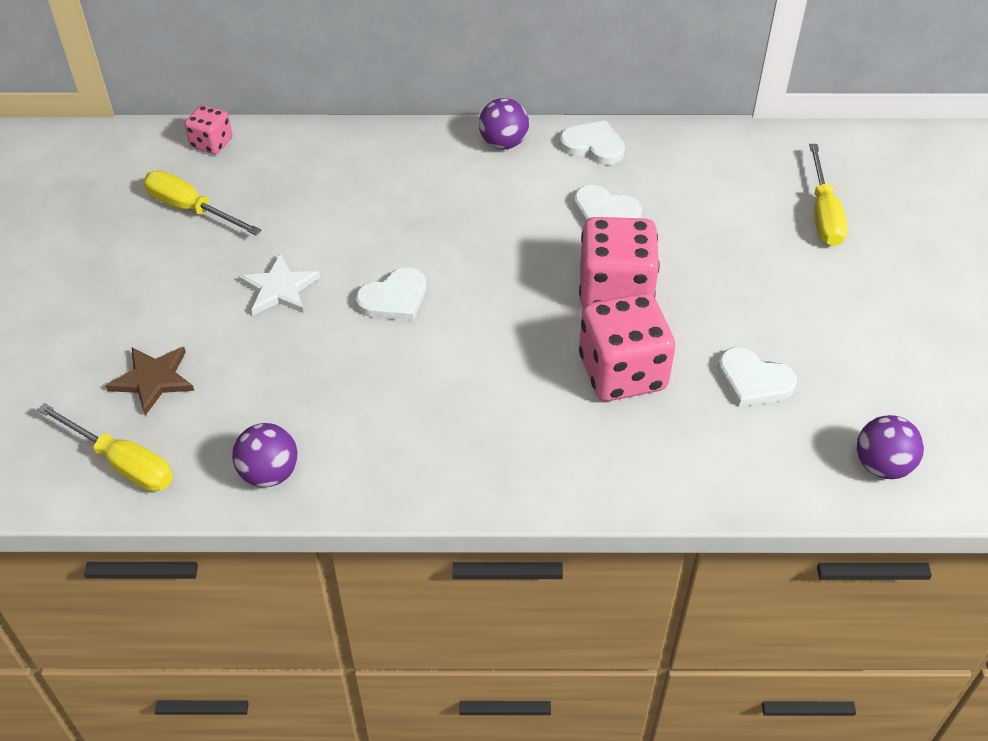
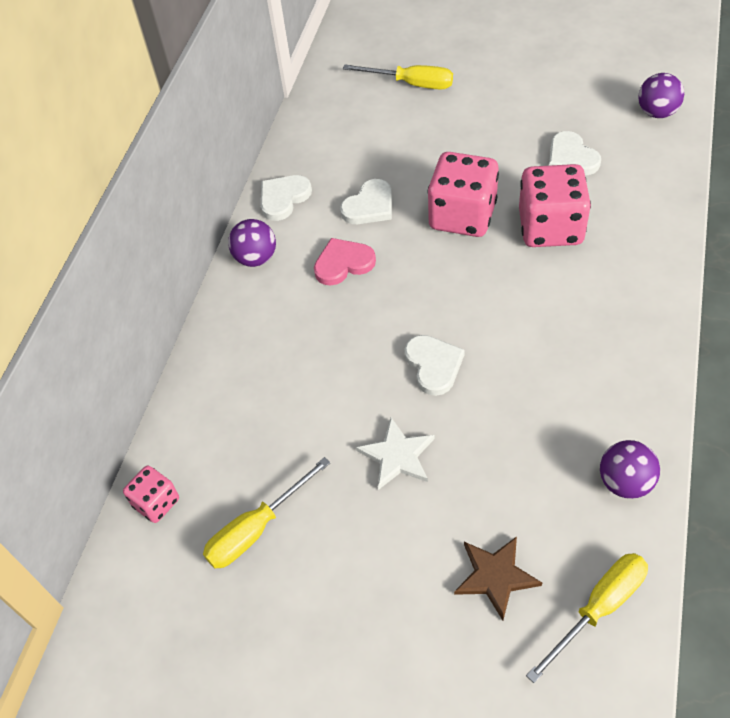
camera: 70 degrees left, 5 degrees up
white heart [718,347,797,407] -> white heart turned 105 degrees clockwise [549,131,601,175]
none -> pink heart [314,238,376,285]

